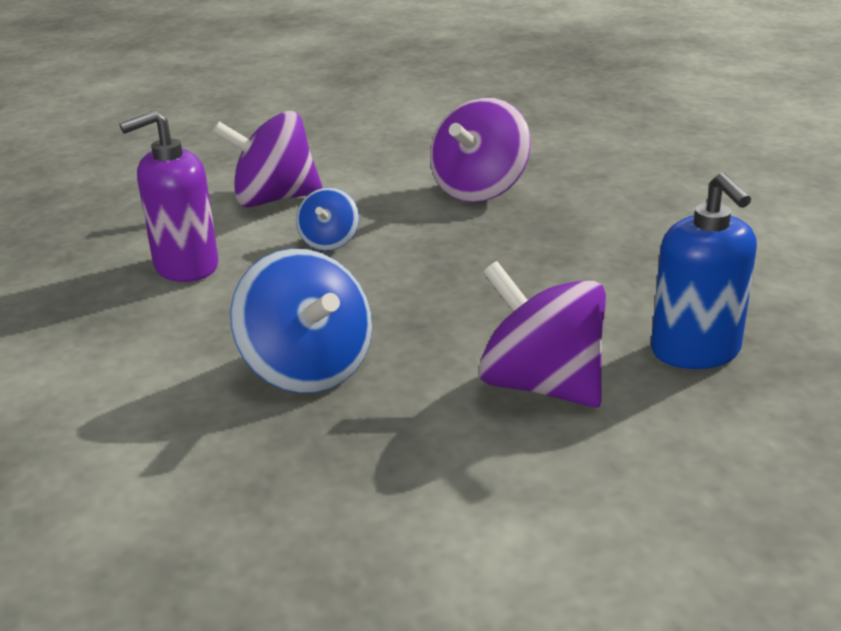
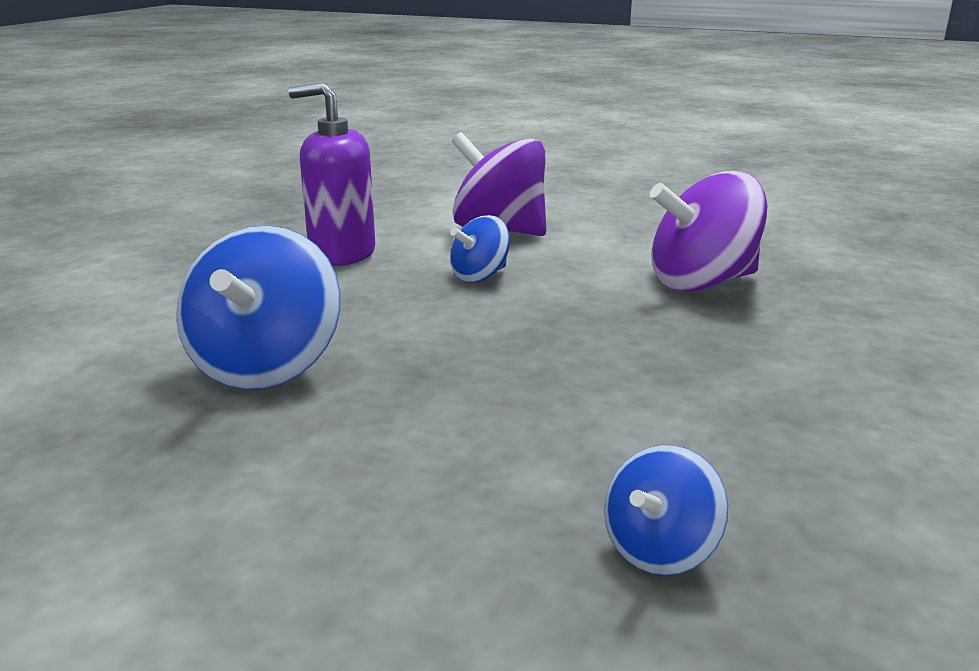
camera: 40 degrees right, 5 degrees down
purple spinning top [479,261,606,407] -> none
blue soap dispenser [651,173,757,369] -> blue spinning top [604,445,728,576]

